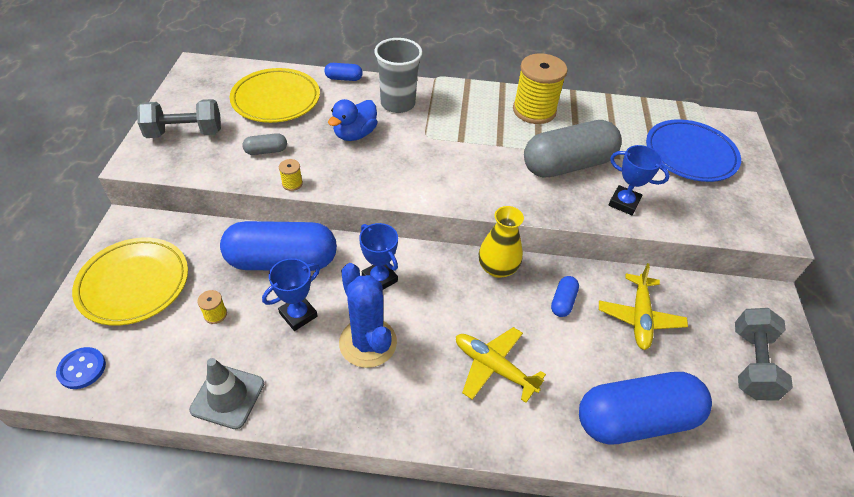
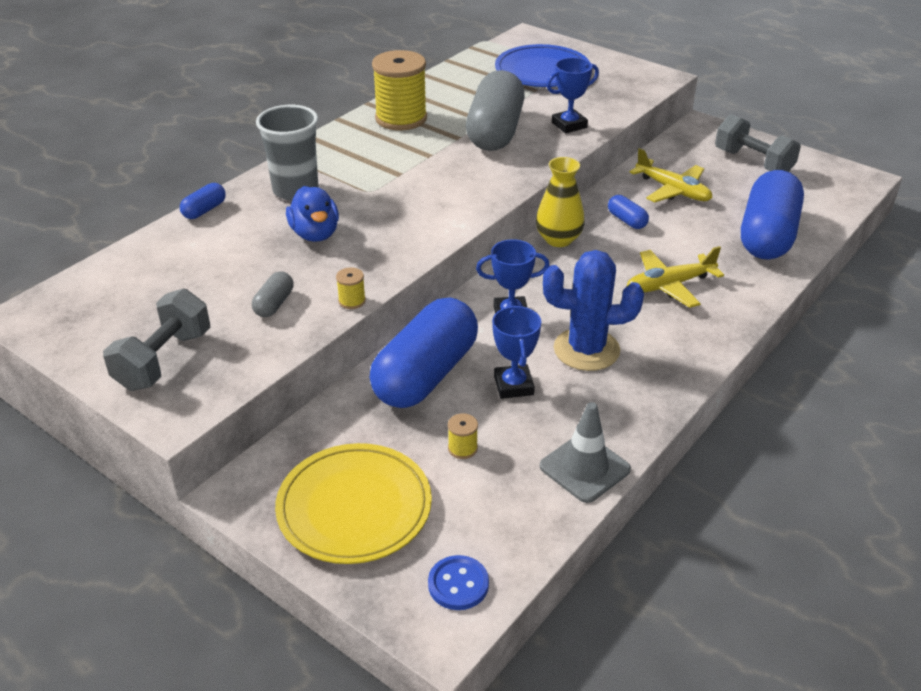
camera: 55 degrees left, 10 degrees down
yellow plate [230,68,320,123] -> none

